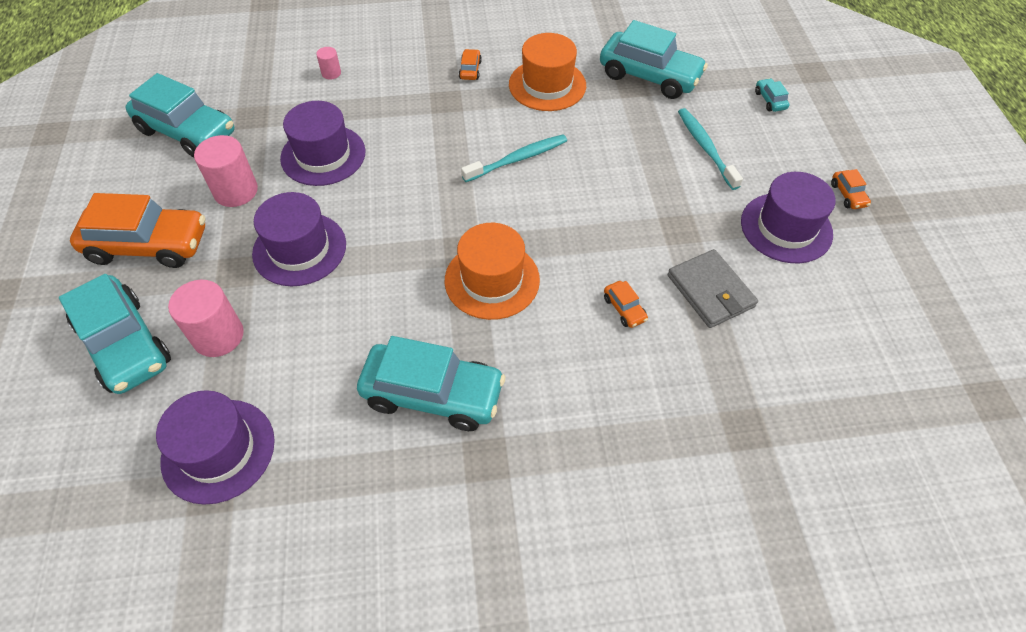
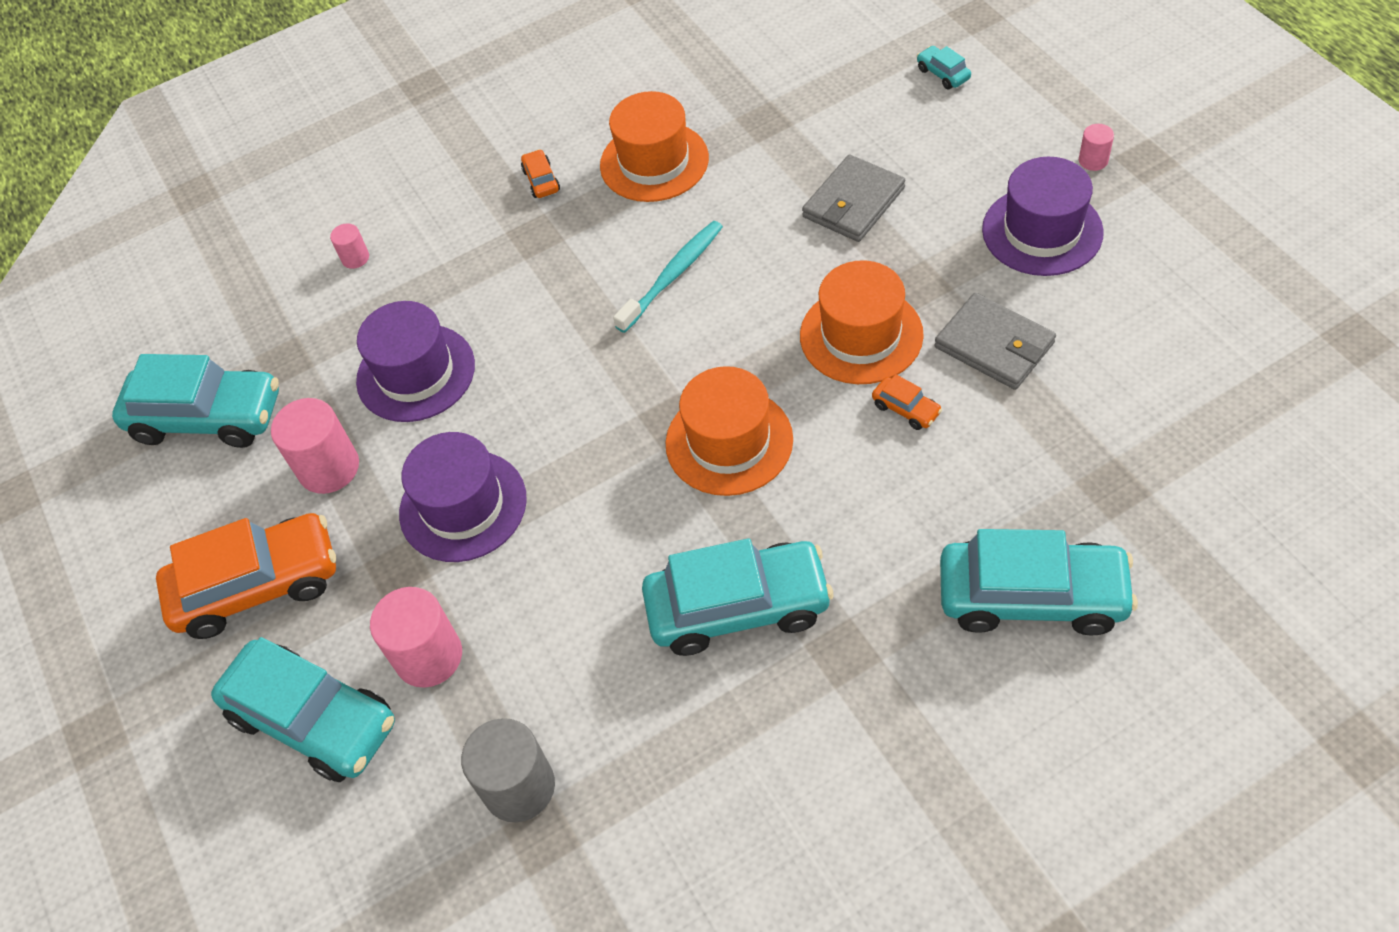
camera: 15 degrees left, 0 degrees up
purple hat [156,390,275,505] -> grey cylinder [461,718,555,822]
turquoise car [600,20,708,99] -> turquoise car moved to [940,529,1138,636]
turquoise toothbrush [678,108,743,190] -> none
orange car [831,169,871,209] -> pink cylinder [1079,124,1114,171]
none -> orange hat [800,260,924,384]
none -> grey wallet [802,155,905,242]

